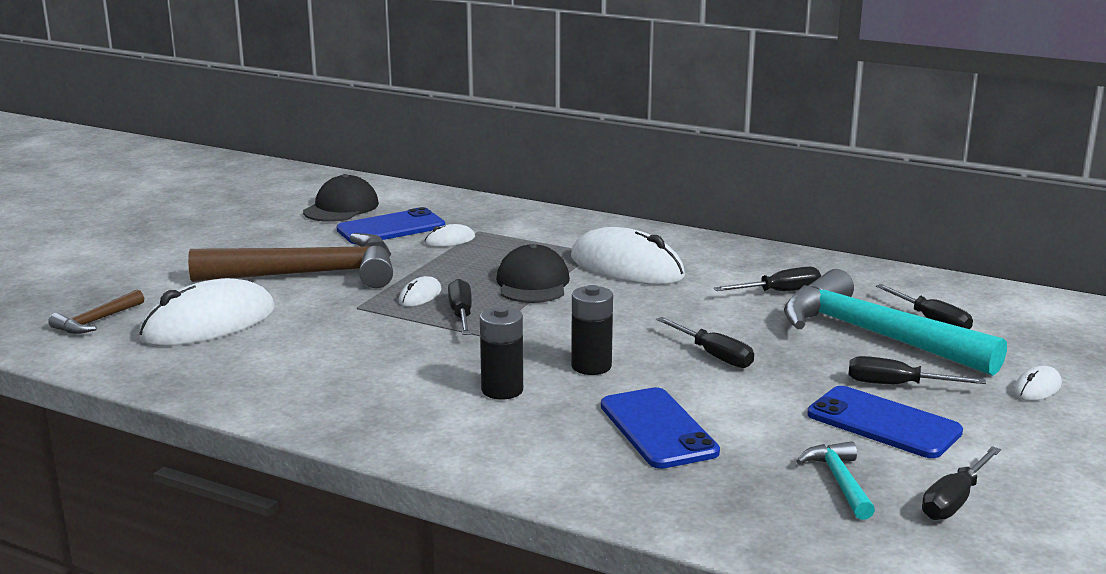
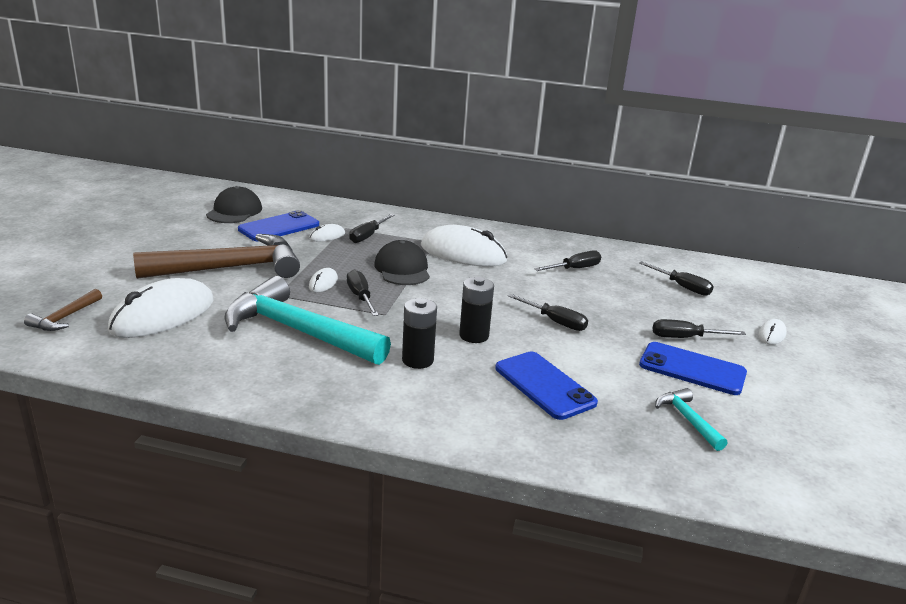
camera: 15 degrees left, 5 degrees up
turquoise hammer [784,269,1007,376] -> turquoise hammer moved to [224,276,391,365]
black screwdriver [922,446,1001,520] -> black screwdriver moved to [349,214,395,243]

